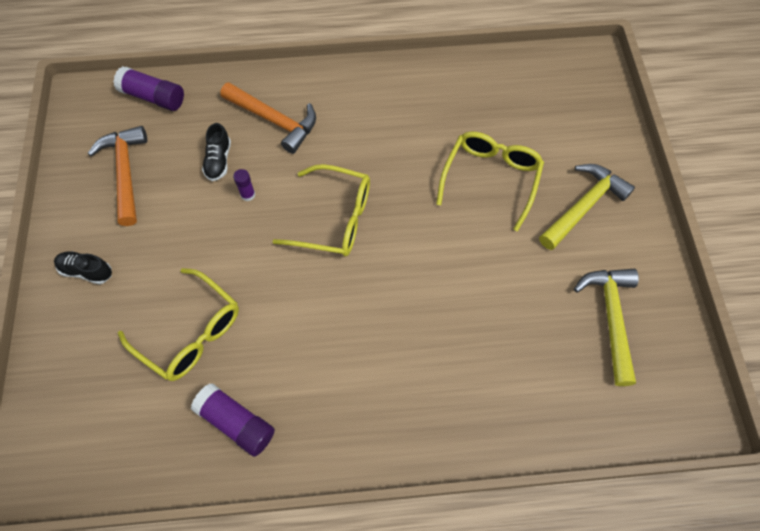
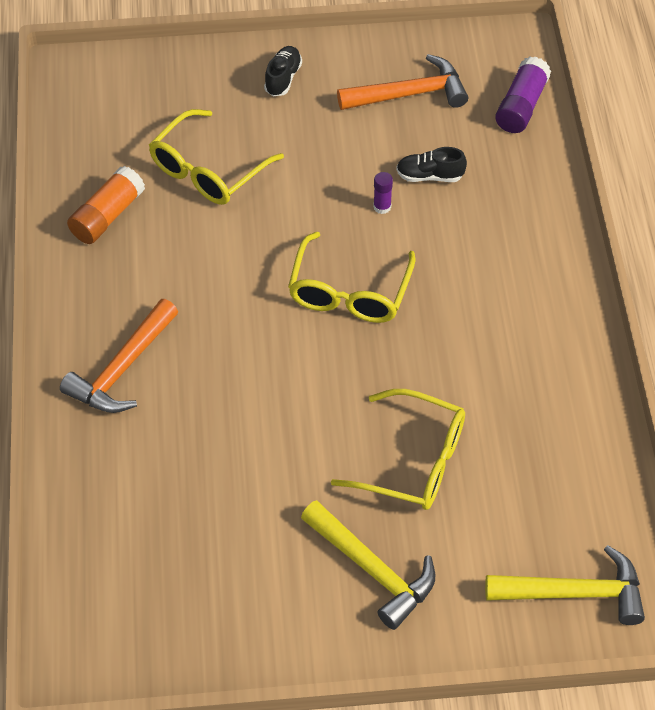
camera: 90 degrees right, 10 degrees down
purple glue stick [191,383,275,457] -> orange glue stick [67,166,145,244]
orange hammer [220,82,316,154] -> orange hammer moved to [60,299,178,413]
yellow hammer [574,269,639,386] -> yellow hammer moved to [485,545,645,625]

